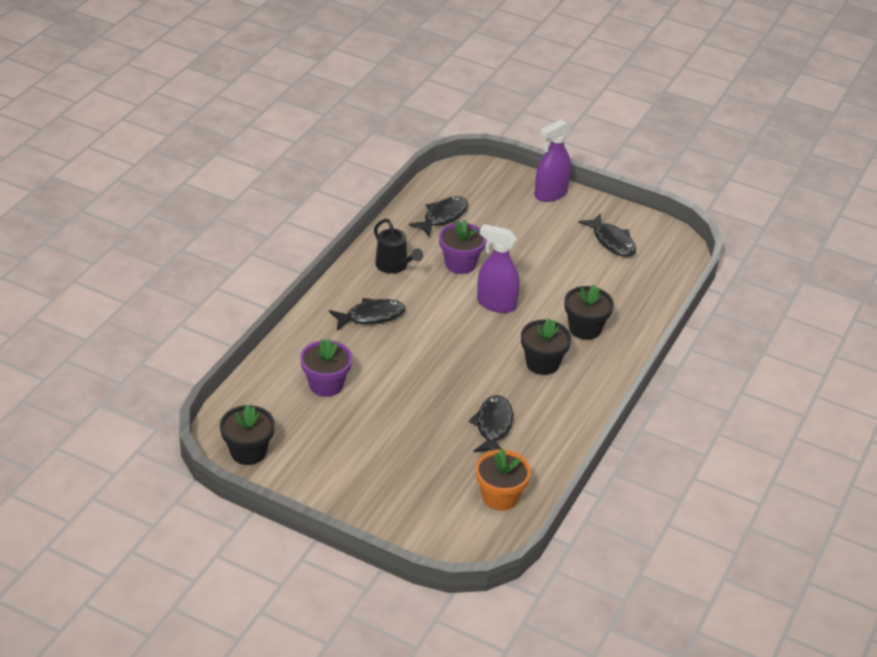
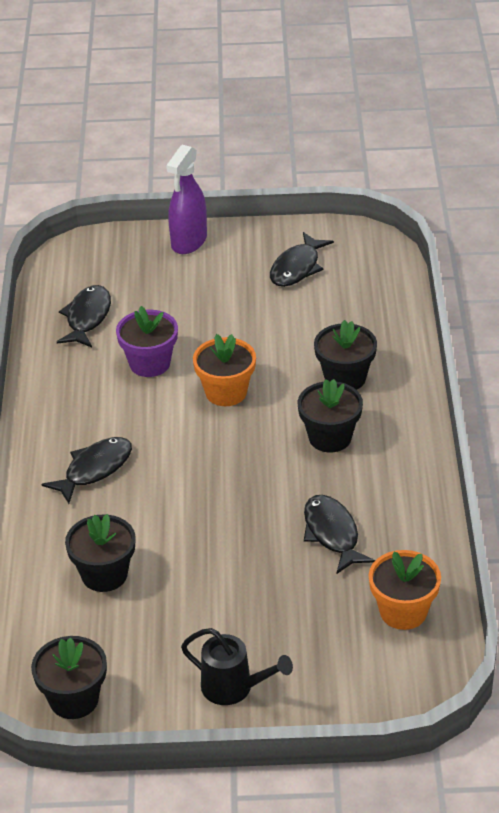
camera: 25 degrees left, 0 degrees up
purple flower pot [300,339,352,397] -> black flower pot [65,514,136,592]
black watering can [374,219,423,274] -> black watering can moved to [181,628,293,705]
purple spray bottle [477,224,520,313] -> orange flower pot [193,334,256,406]
black fish [579,213,636,257] -> black fish turned 90 degrees clockwise [270,232,334,287]

